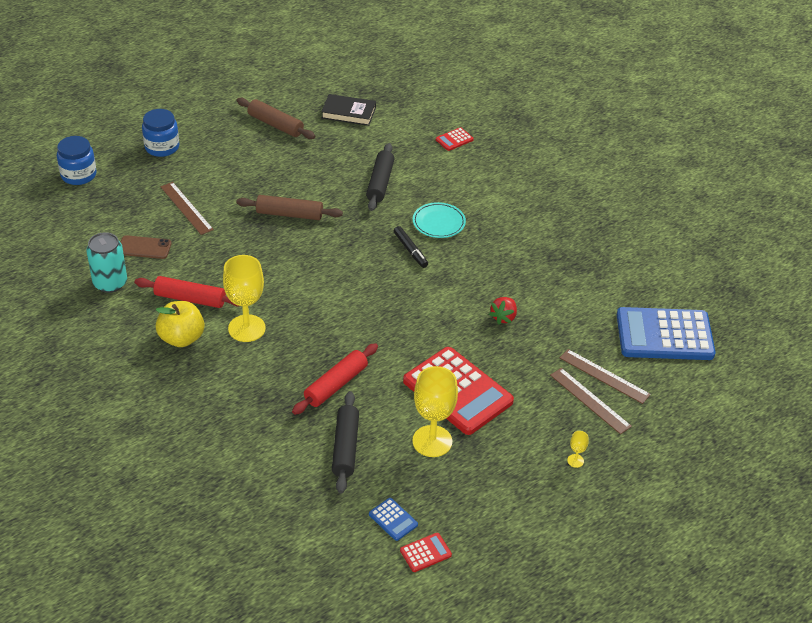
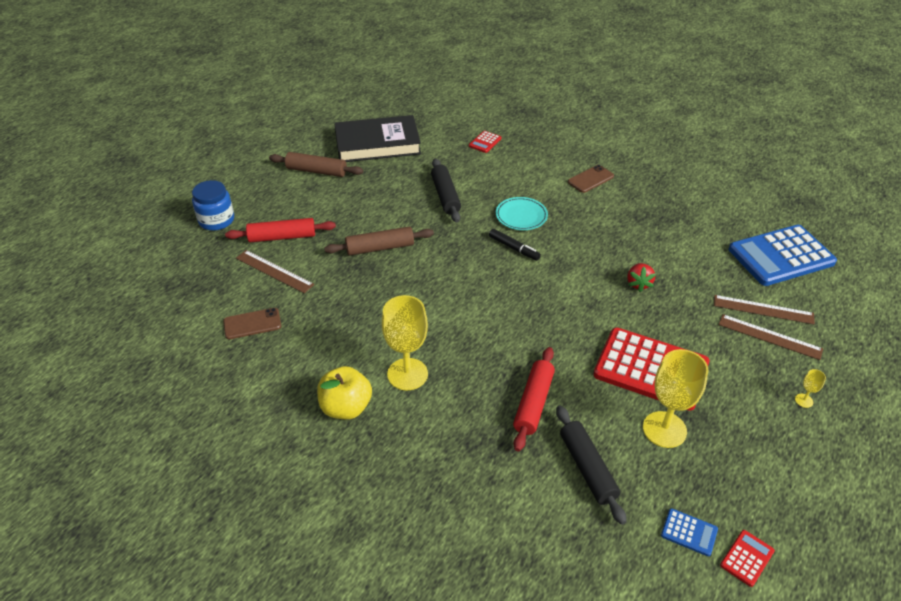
camera: 20 degrees left, 0 degrees up
blue jar [57,136,97,185] -> none
turquoise can [86,232,127,293] -> none
red rolling pin [135,276,238,308] -> red rolling pin moved to [225,218,336,242]
black book [321,94,376,126] -> black book [334,115,421,162], size x1.70
none -> brown phone [568,165,614,193]

